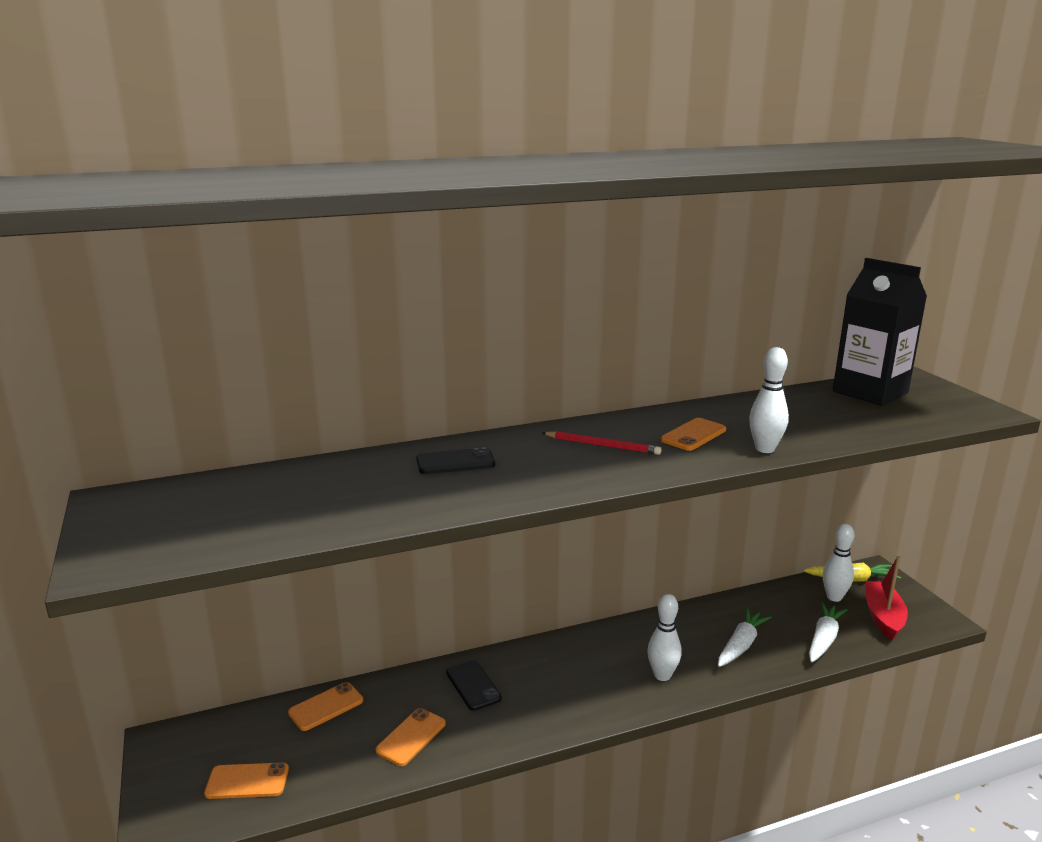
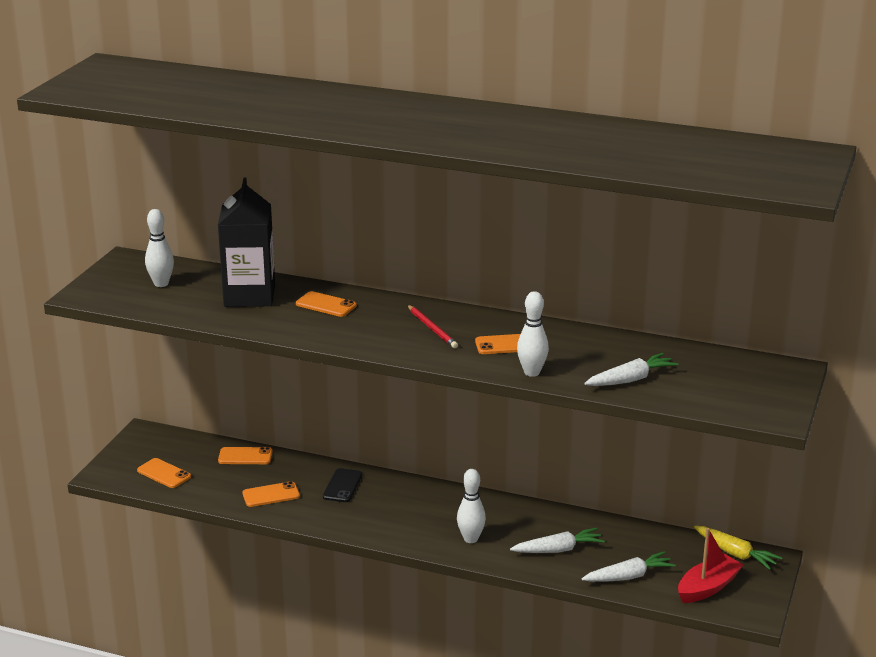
camera: 40 degrees right, 5 degrees up
black phone [416,447,495,474] -> orange phone [296,291,357,317]
white bowling pin [823,524,854,602] -> white bowling pin moved to [145,209,174,287]
black carton [833,258,927,406] -> black carton moved to [218,177,275,307]
none -> white carrot [584,353,679,386]

